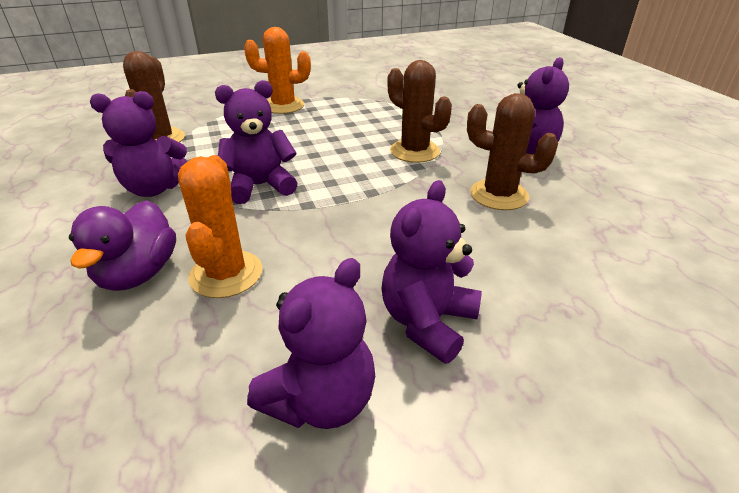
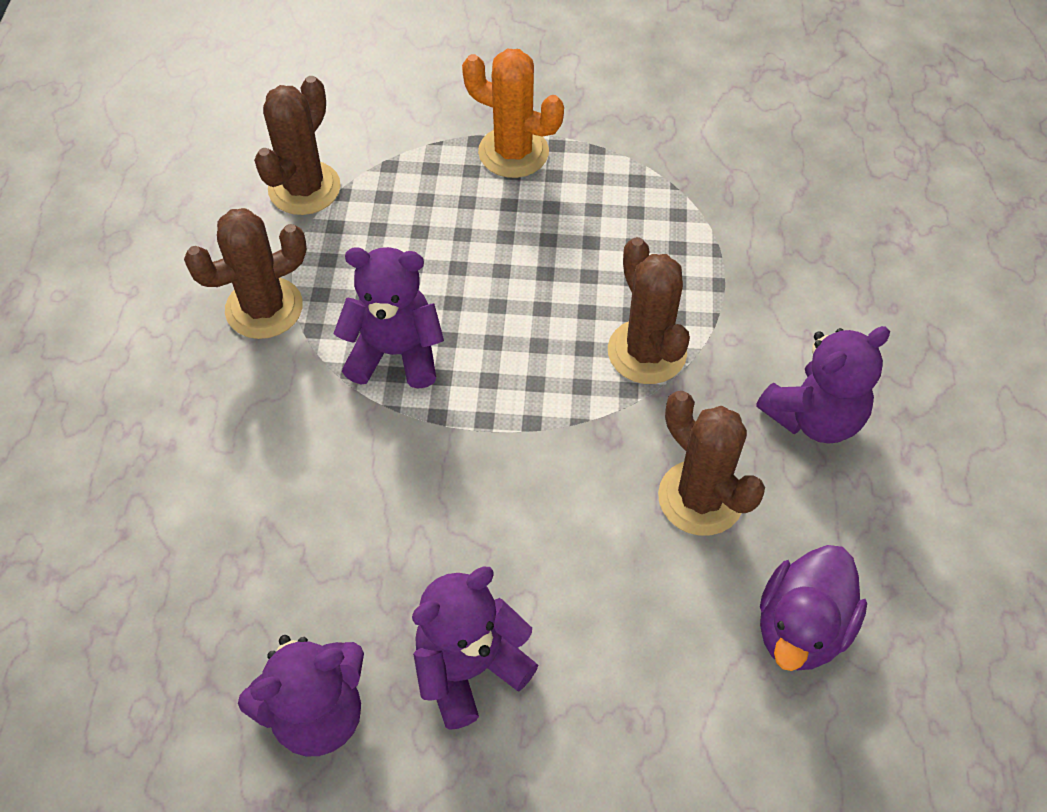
camera: 25 degrees right, 20 degrees up
purple duck [69,200,176,291] -> purple duck moved to [760,545,867,671]
purple teddy bear [90,91,187,197] -> brown cactus [184,208,307,339]
orange cactus [178,155,262,298] -> none

